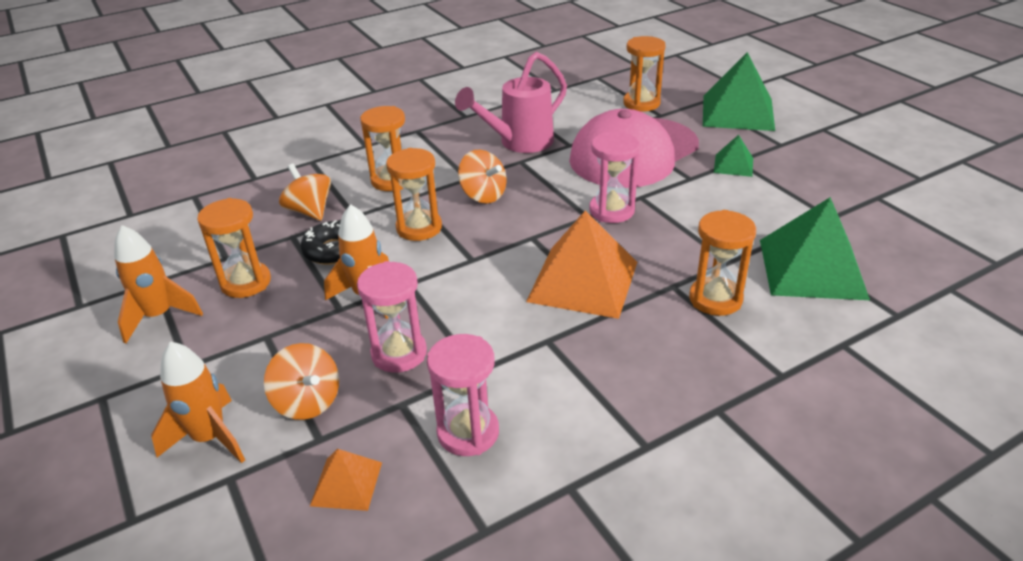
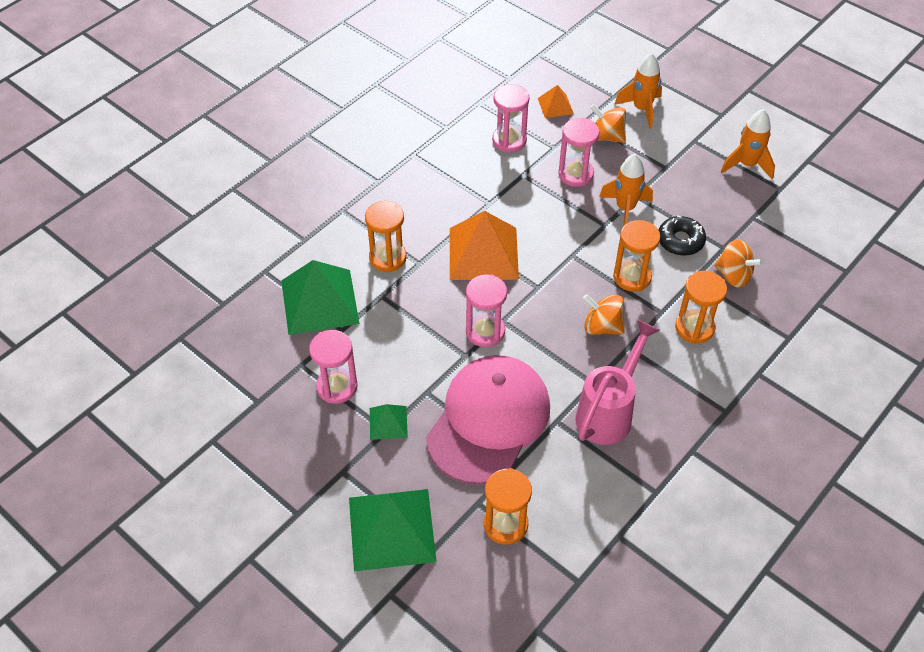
camera: 160 degrees right, 15 degrees up
orange hourglass [197,198,271,298] -> none
none -> pink hourglass [309,330,358,404]

